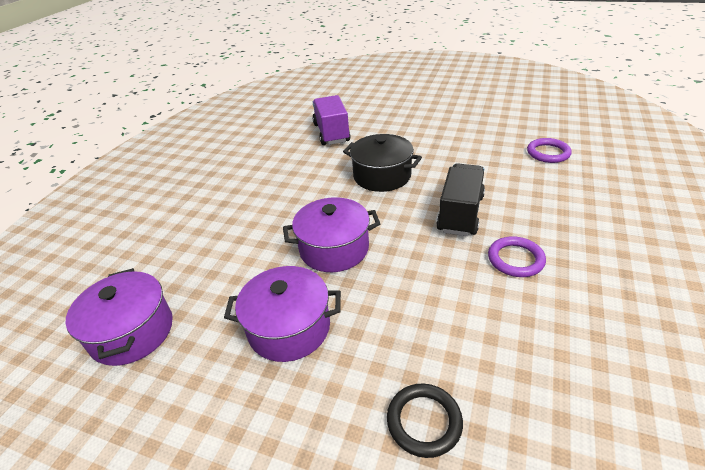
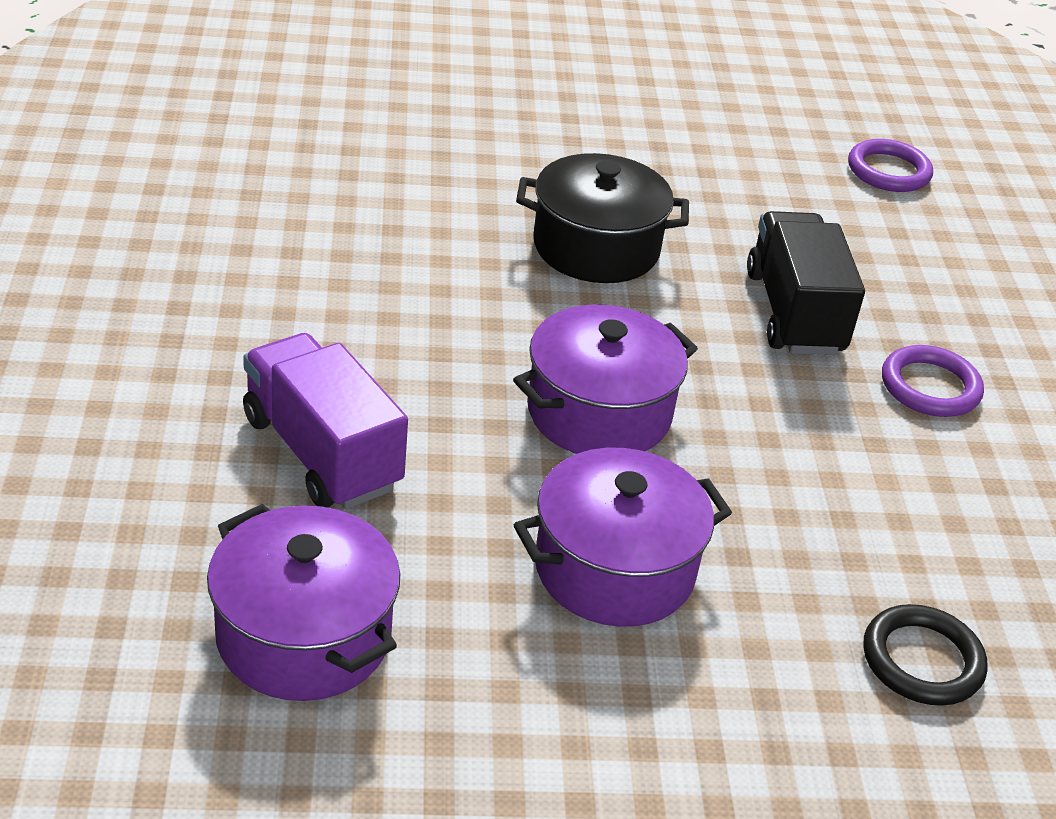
camera: 30 degrees left, 0 degrees up
purple truck [313,95,351,145] -> purple truck moved to [243,333,408,509]

